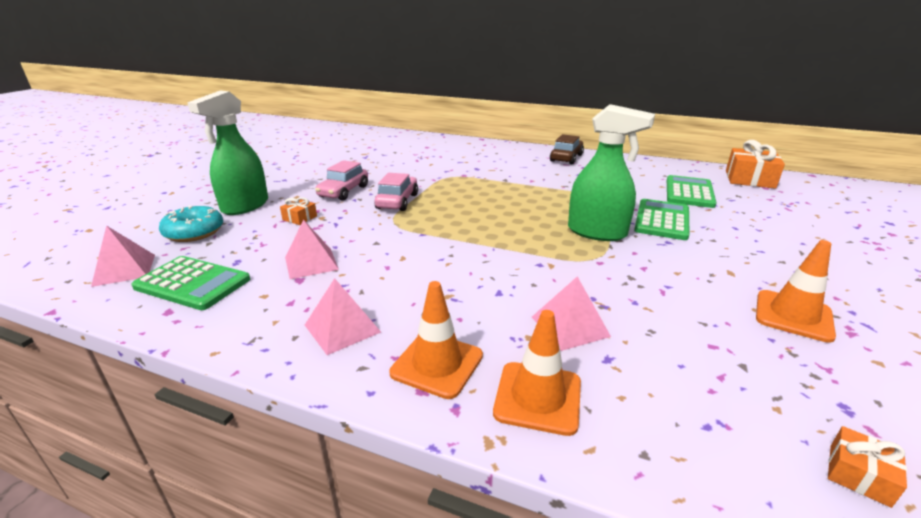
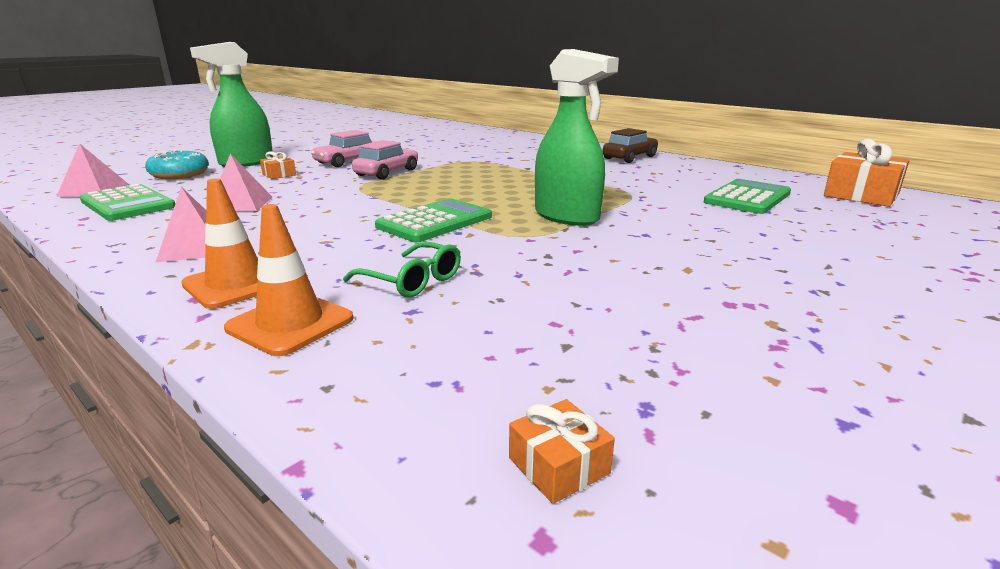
camera: 20 degrees right, 5 degrees down
pink pyramid [532,276,611,351] -> green glasses [343,242,461,298]
green calculator [634,199,690,240] -> green calculator moved to [375,198,492,242]
orange traffic cone [756,240,836,343] -> none

